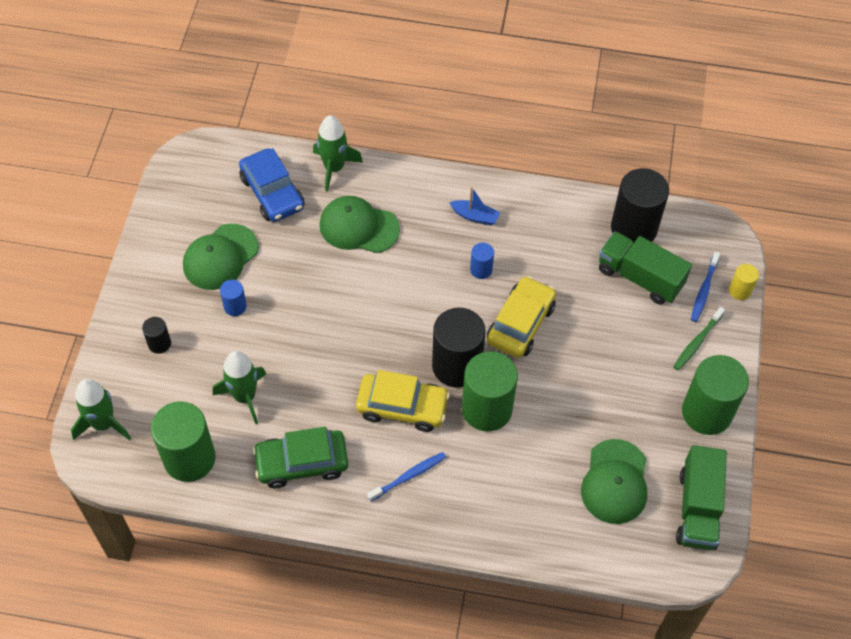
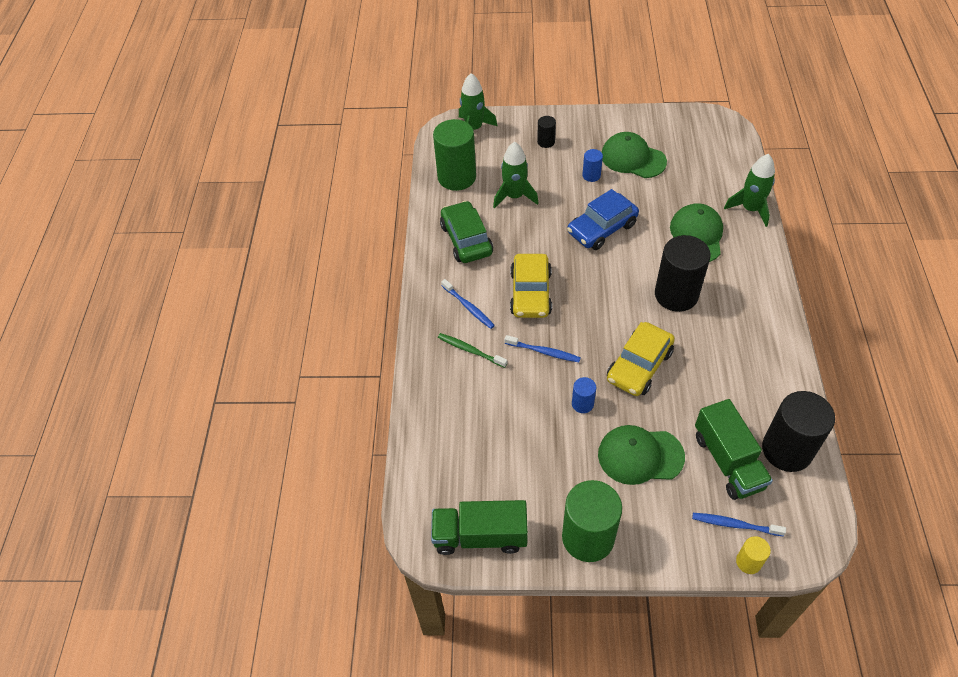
camera: 85 degrees right, 5 degrees down
blue car [239,148,304,222] -> blue car moved to [567,189,639,250]
black cylinder [432,308,486,388] -> black cylinder moved to [655,235,711,312]
blue boat [449,187,500,225] -> none
green cylinder [462,351,518,431] -> blue toothbrush [505,335,581,362]
blue cylinder [470,243,494,279] -> blue cylinder moved to [572,377,596,413]
yellow car [487,276,556,358] -> yellow car turned 105 degrees clockwise [607,322,675,396]
green cap [581,439,647,524] -> green cap moved to [598,425,685,485]
green truck [599,231,692,304] -> green truck turned 135 degrees clockwise [695,399,773,500]
green toothbrush [673,307,725,370] -> green toothbrush moved to [438,333,507,368]

